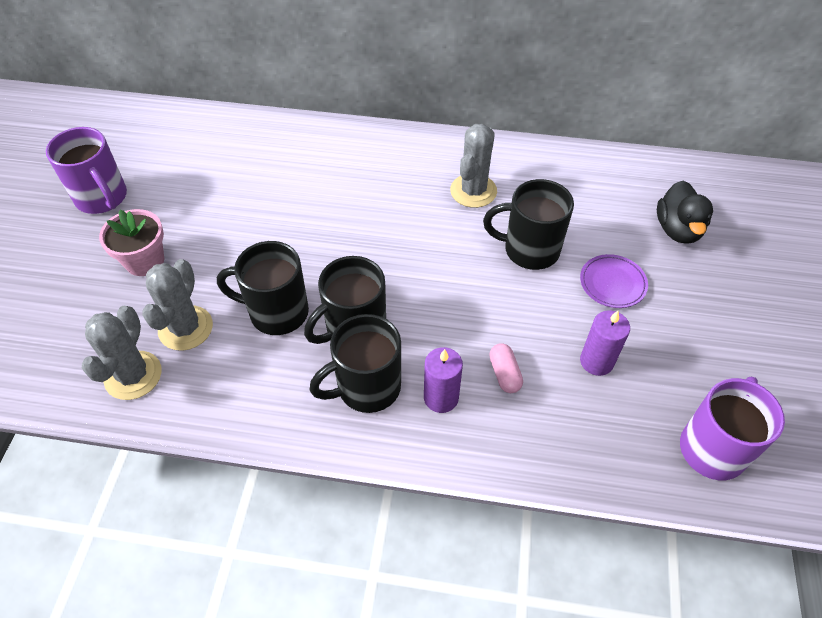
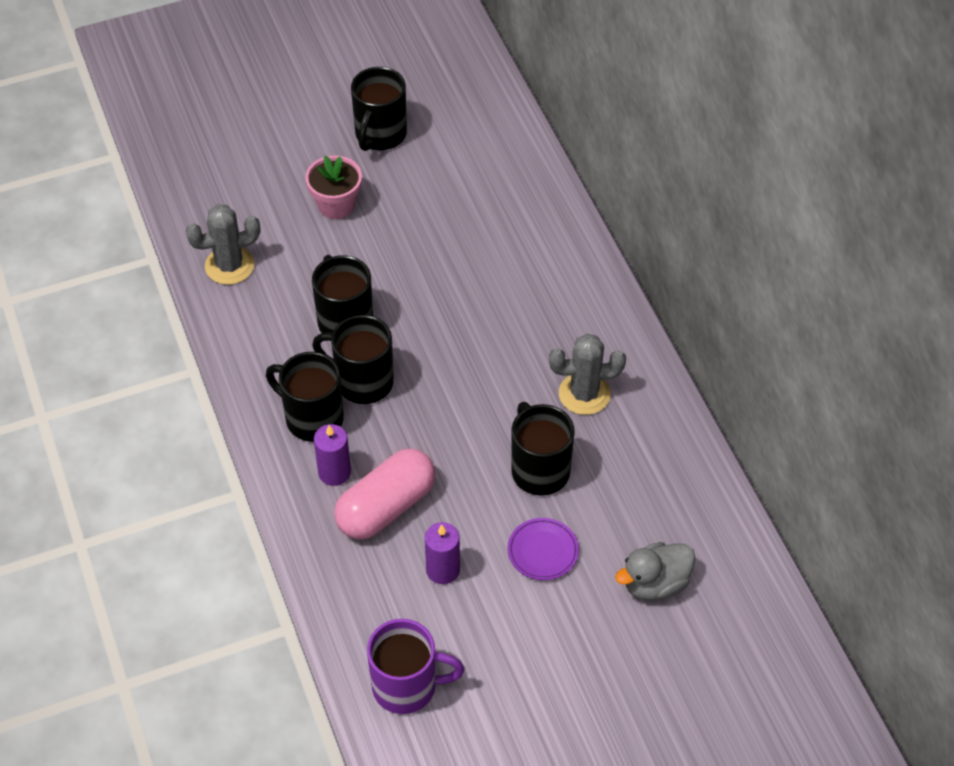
camera: 60 degrees right, 0 degrees up
purple mug [46,127,127,214] -> black mug [351,67,407,151]
grey cactus [142,259,213,351] -> none
pink capsule [489,343,523,393] -> pink capsule [334,448,436,540], size x2.24
black duck [657,181,713,244] -> grey duck [615,542,695,601]

